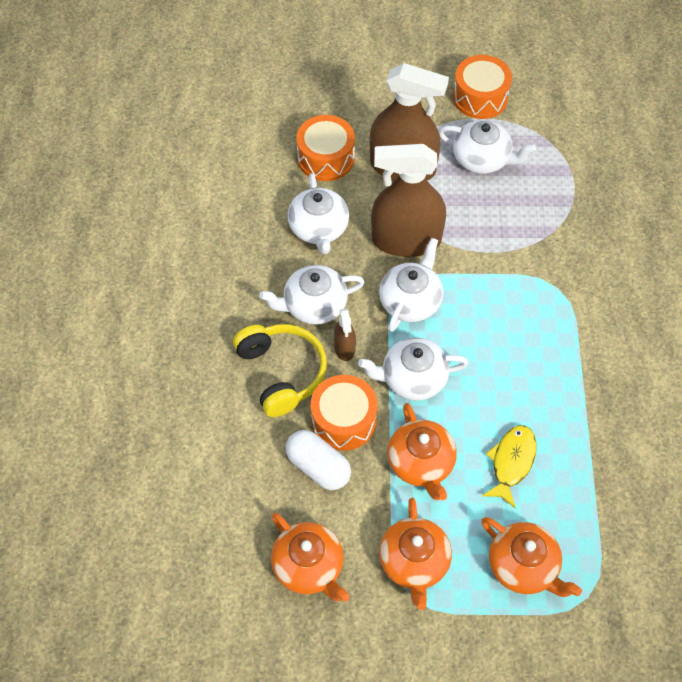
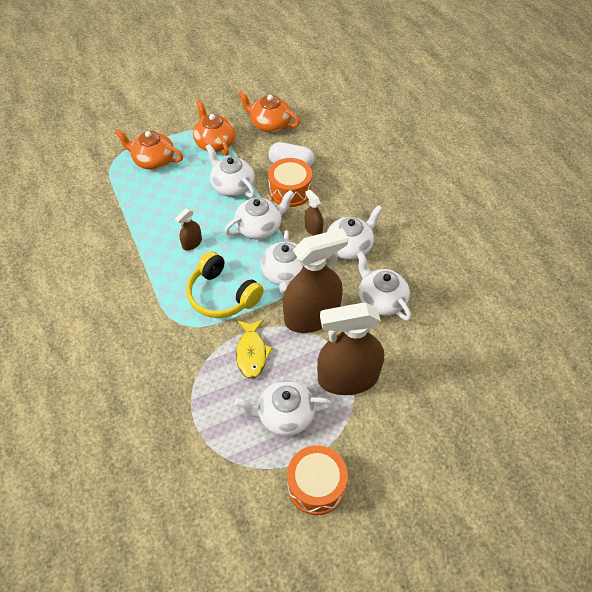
camera: 155 degrees right, 5 degrees down
yellow headphones [233,324,327,417] -> yellow headphones moved to [186,251,264,318]
orange drum [296,115,355,181] -> none
orange teapot [387,403,457,500] -> white teapot [206,144,255,198]
yellow fish [482,425,536,508] -> yellow fish moved to [236,319,273,379]
none -> brown spray bottle [175,209,202,251]

